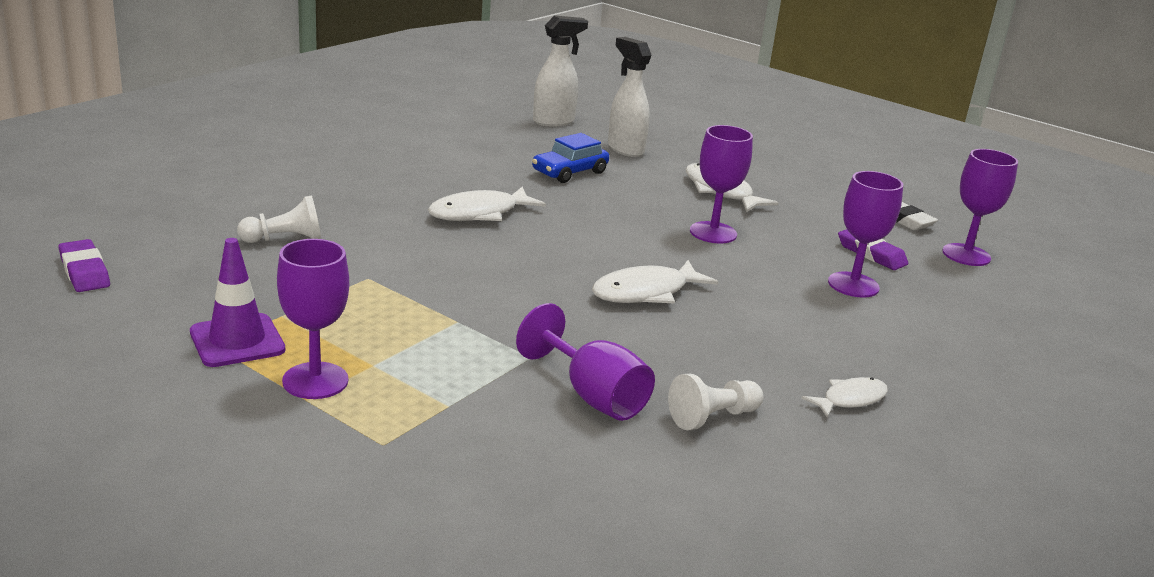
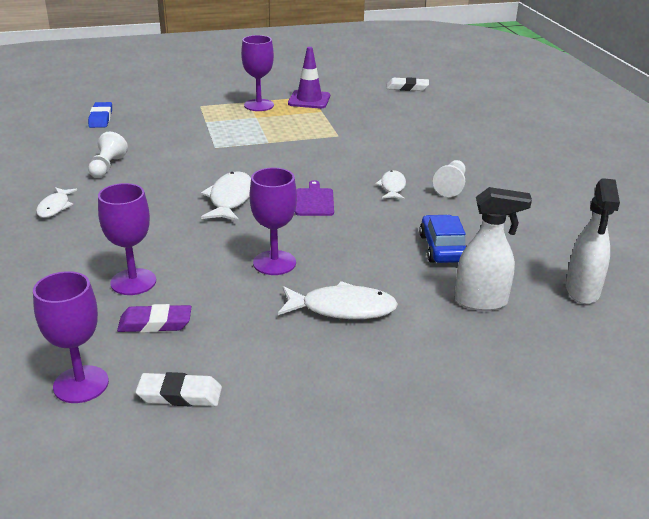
camera: 130 degrees right, 5 degrees up
purple eraser [59,239,110,292] -> white eraser [386,77,429,91]
white pawn [237,195,321,243] -> white pawn moved to [433,160,466,197]
white fish [428,187,546,221] -> white fish [376,170,406,200], size x0.63
purple goblet [516,303,655,421] -> none
none -> blue eraser [88,102,112,128]
none -> purple cutting board [295,180,334,216]

